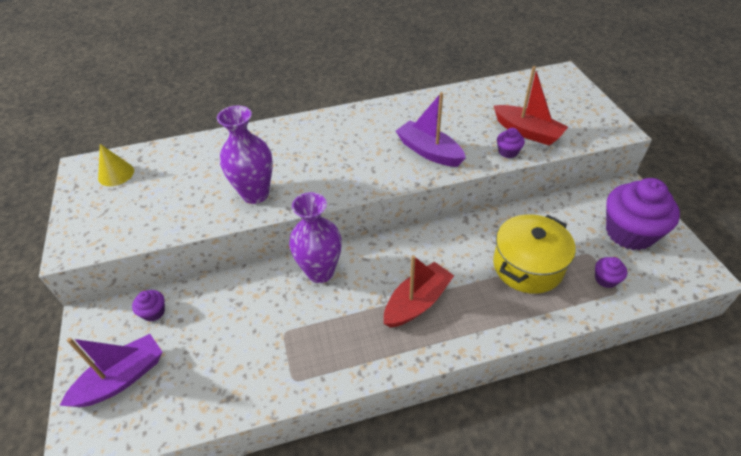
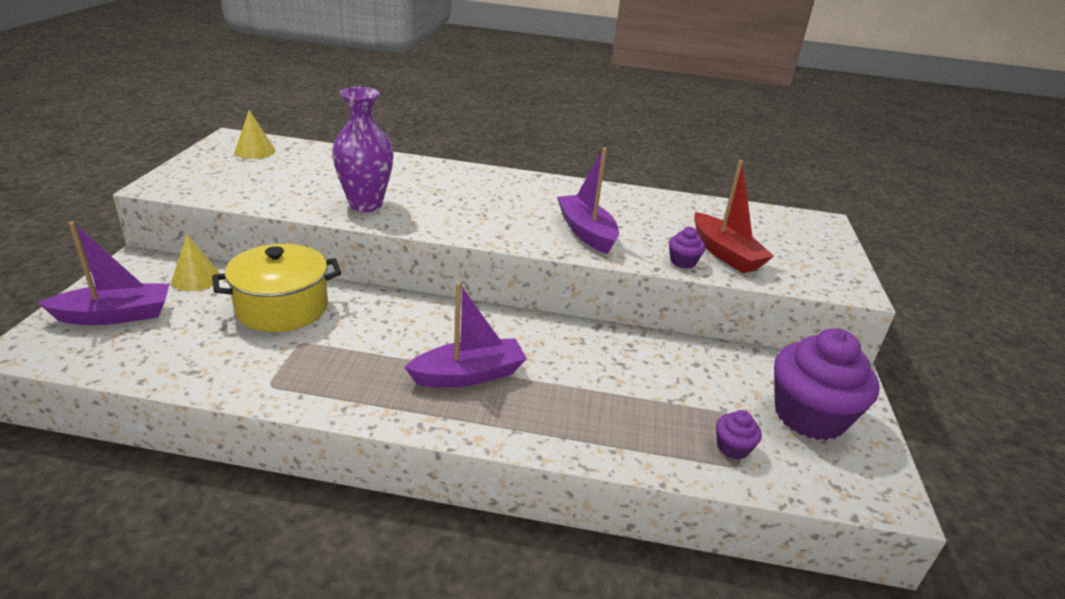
camera: 20 degrees right, 15 degrees down
purple cupcake [132,290,165,322] -> yellow cone [171,235,220,291]
purple vase [289,192,342,283] -> none
red boat [384,255,454,328] -> purple boat [404,282,527,387]
yellow pot [493,214,576,294] -> yellow pot moved to [212,244,341,332]

